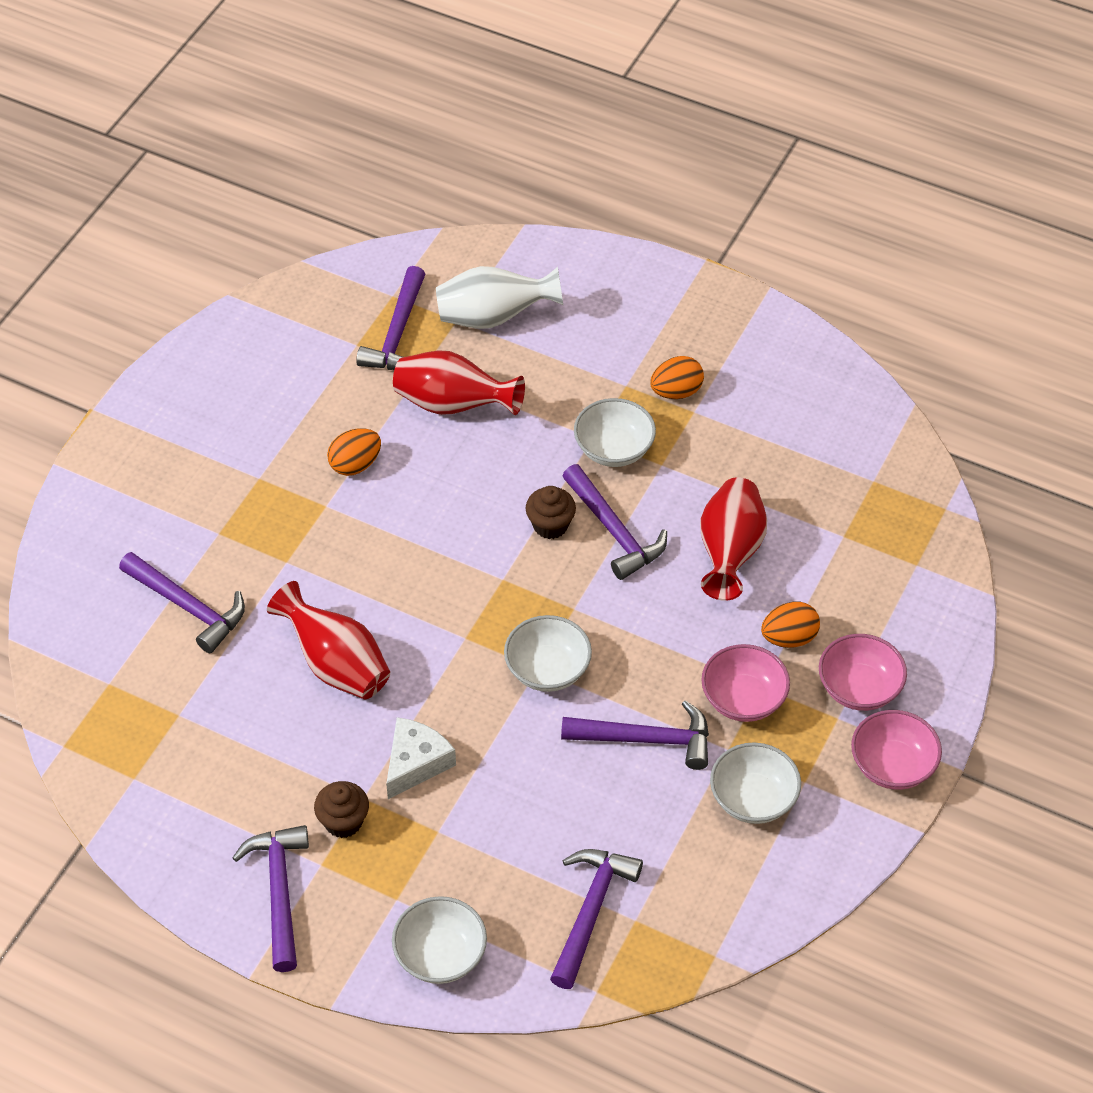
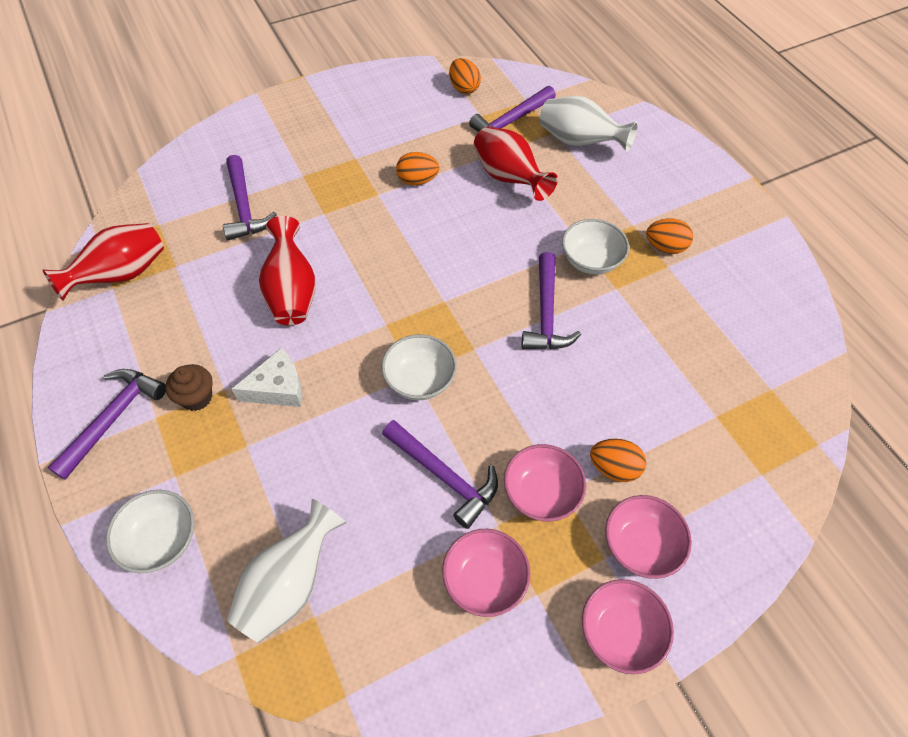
camera: 35 degrees right, 5 degrees up
brown cupcake [526,486,576,539] -> none
purple hammer [550,849,643,989] -> white vase [227,499,346,643]
red vase [700,477,767,601] -> red vase moved to [43,223,164,301]
white bowl [710,742,801,824] -> pink bowl [442,529,530,617]
none -> orange egg [449,58,481,94]

